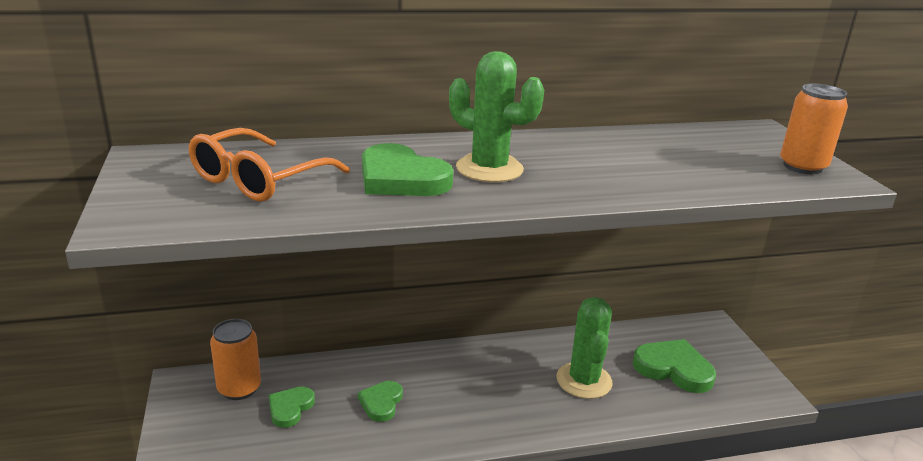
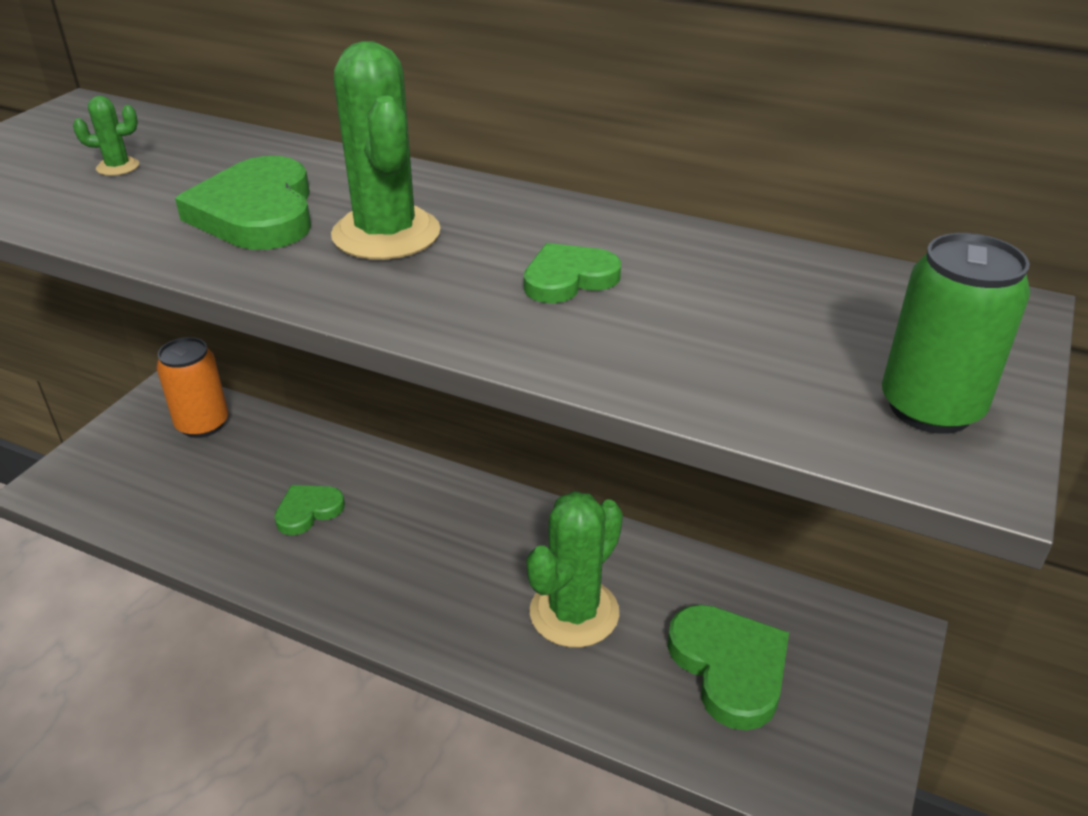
camera: 40 degrees right, 10 degrees up
orange glasses [189,128,350,202] -> green cactus [73,96,139,176]
green heart [269,387,315,428] -> green heart moved to [524,243,621,303]
orange can [780,84,848,174] -> green can [882,233,1030,434]

